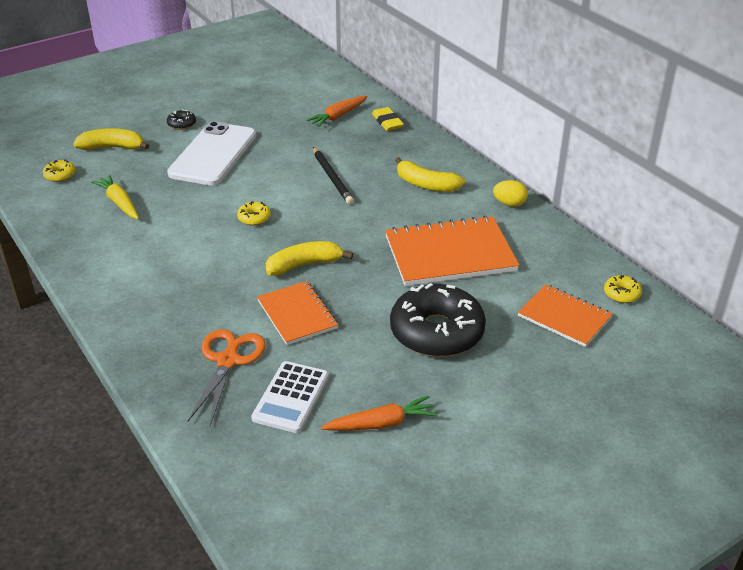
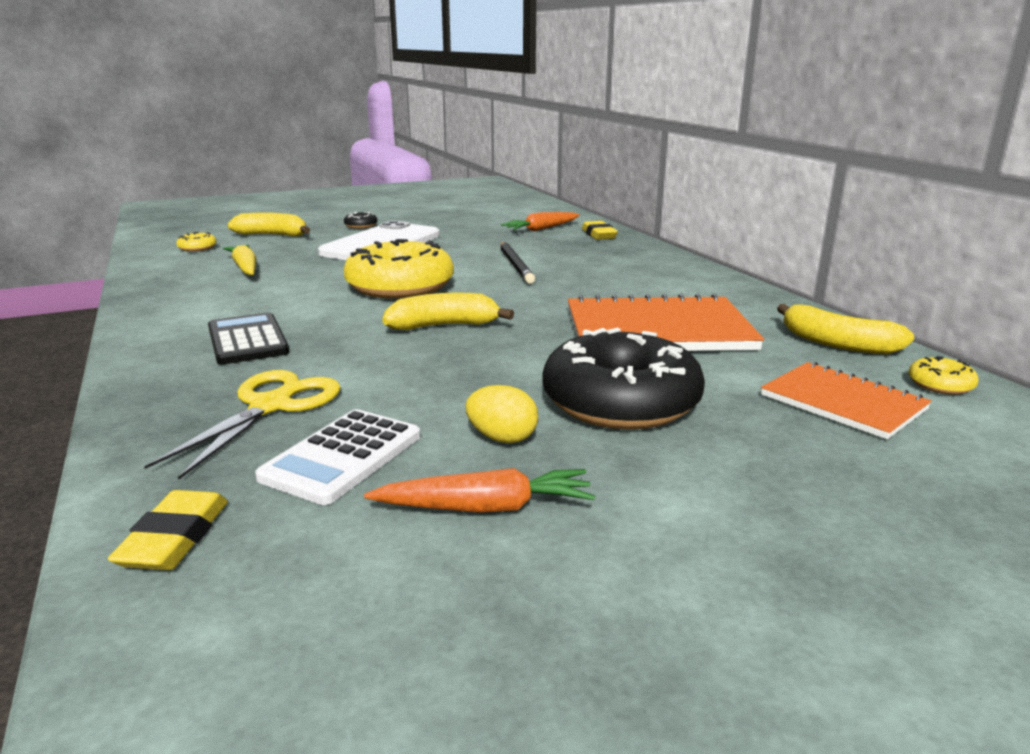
camera: 10 degrees right, 15 degrees down
orange scissors [188,329,266,426] -> yellow scissors [144,370,341,480]
yellow donut [237,202,271,226] -> yellow donut [344,239,454,299], size x2.45
orange notebook [257,281,338,345] -> none
yellow banana [395,157,465,192] -> yellow banana moved to [777,304,914,355]
yellow egg [493,180,528,207] -> yellow egg moved to [465,385,538,443]
none -> yellow eraser [108,490,228,570]
none -> black calculator [208,312,289,365]

